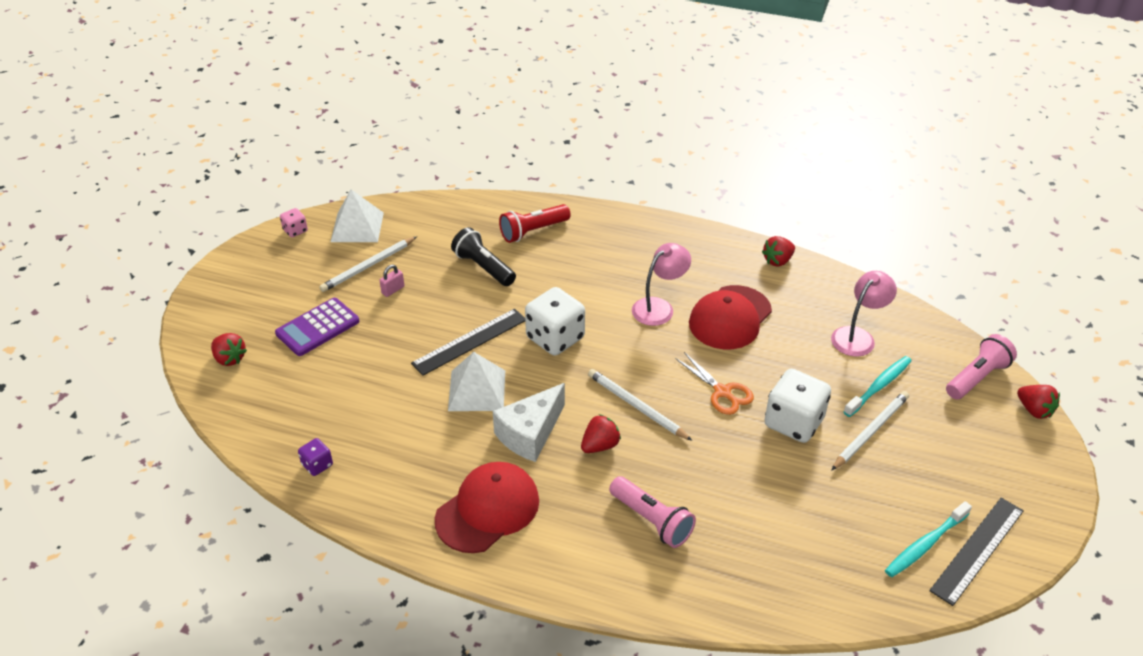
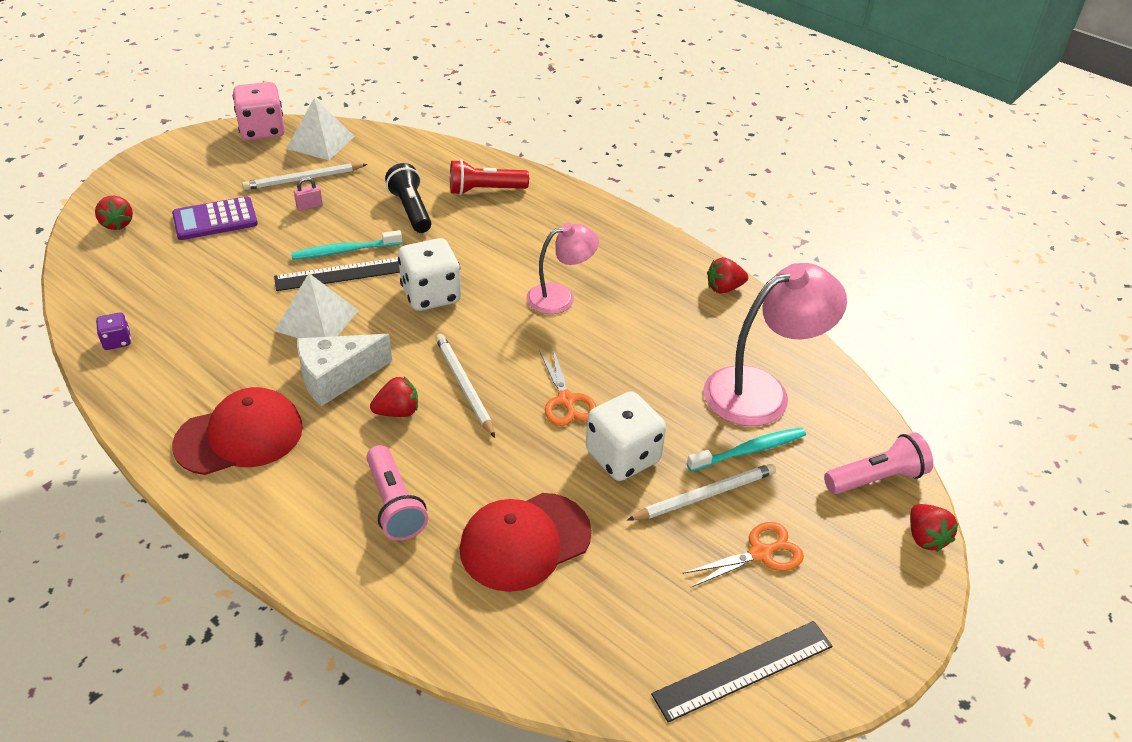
camera: 20 degrees right, 0 degrees up
pink dice [280,208,308,237] -> pink dice [233,82,285,140], size x2.05
red cap [689,285,772,349] -> red cap moved to [460,493,592,592]
pink lamp [831,271,897,357] -> pink lamp [703,263,847,426], size x1.62
turquoise toothbrush [885,501,972,577] -> turquoise toothbrush moved to [291,230,402,260]
none -> orange scissors [682,522,804,587]

